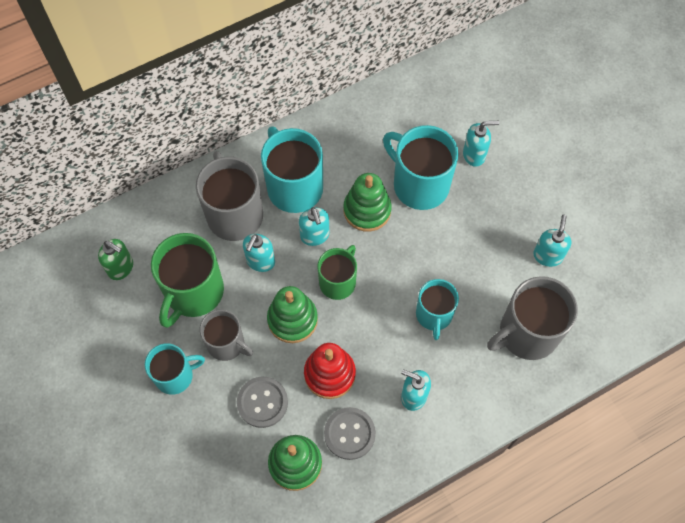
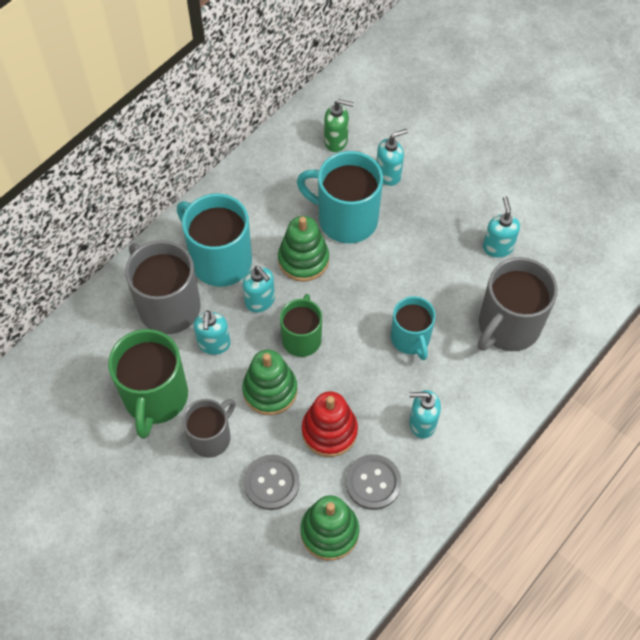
camera: 20 degrees left, 5 degrees down
green soap dispenser [98,239,133,280] -> green soap dispenser moved to [324,99,354,152]
turquoise mug [145,343,205,395] -> none
grey mug [199,309,253,361] -> grey mug turned 60 degrees counterclockwise [183,399,236,458]

